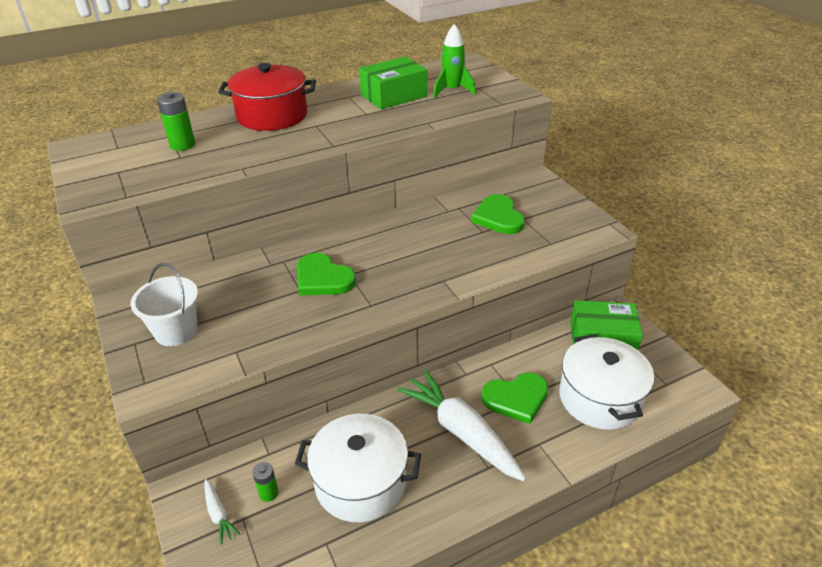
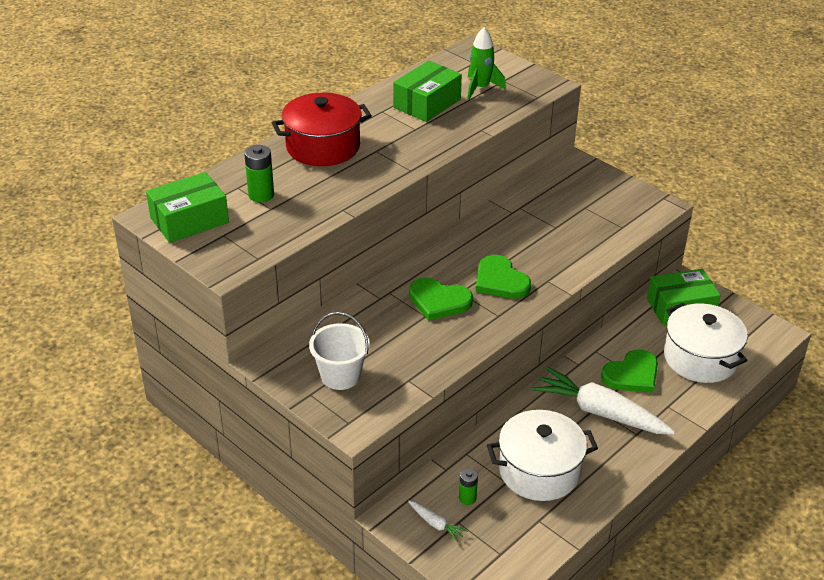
camera: 20 degrees left, 0 degrees up
green heart [471,194,525,234] -> green heart moved to [476,255,531,299]
none -> green box [146,172,229,243]

